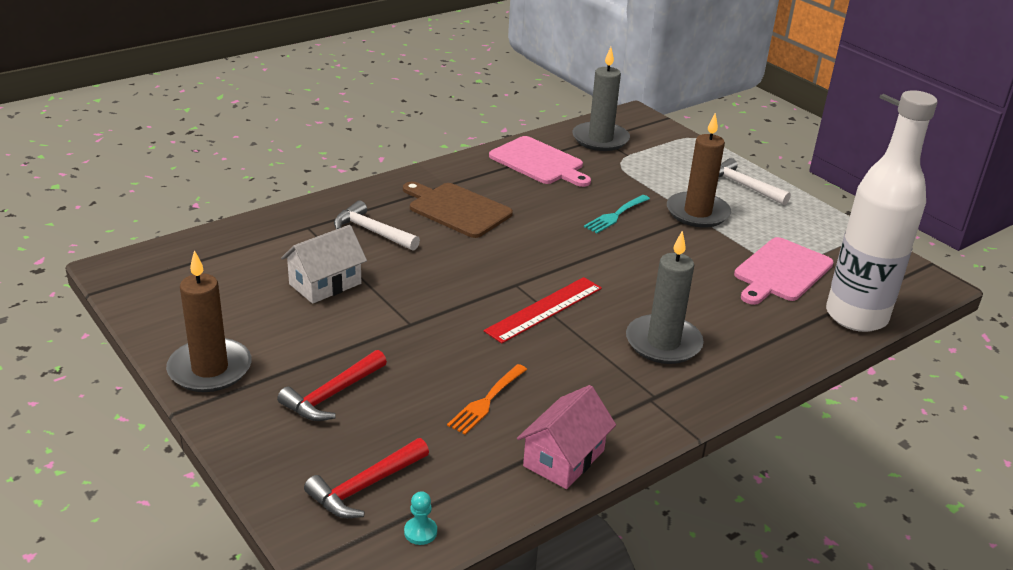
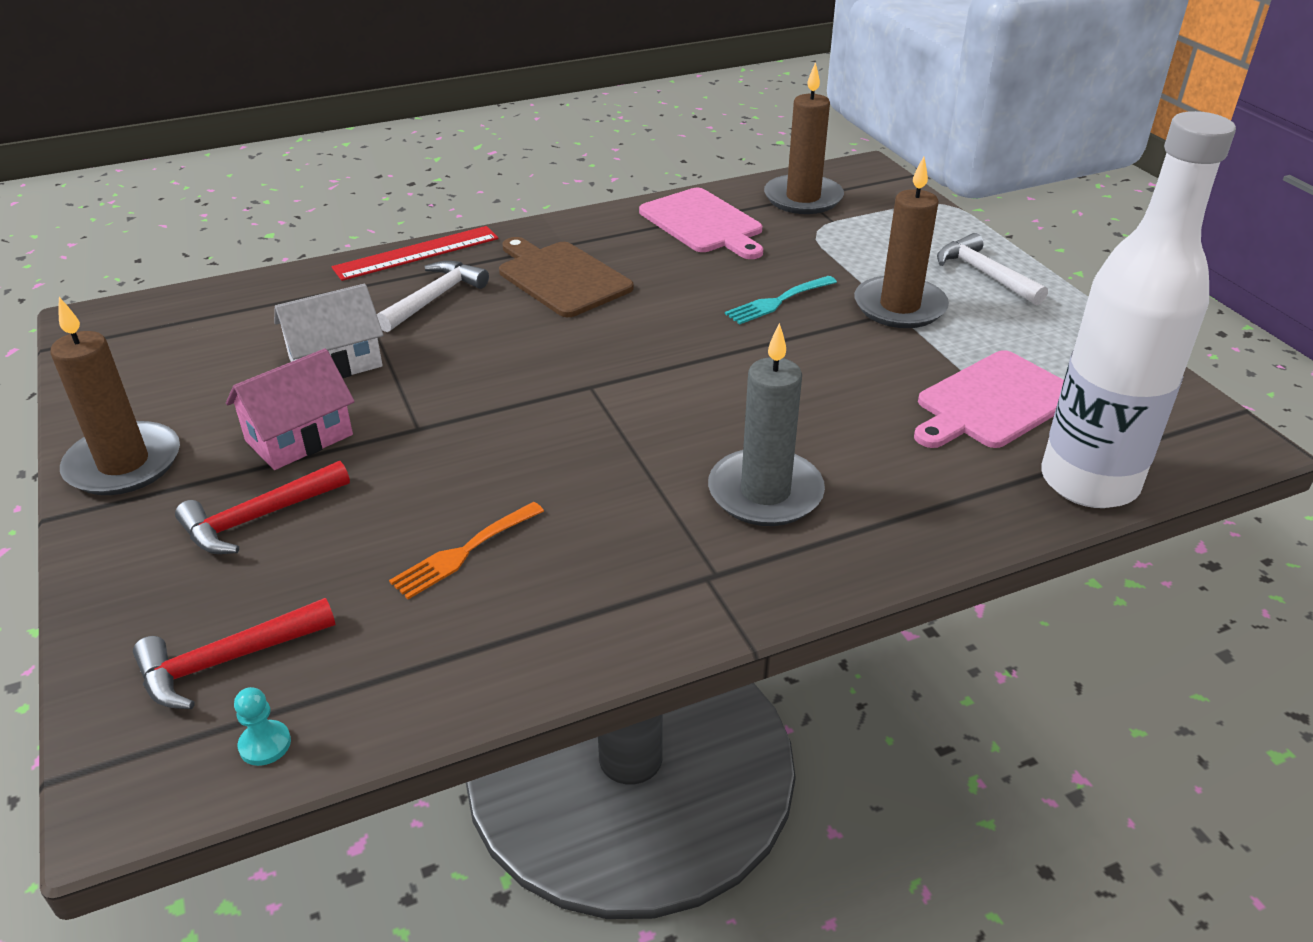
camera: 15 degrees right, 5 degrees up
white hammer [334,200,420,251] -> white hammer turned 75 degrees clockwise [377,261,489,332]
red ruler [484,277,602,344] -> red ruler moved to [331,226,499,281]
pink house [517,385,616,489] -> pink house moved to [226,348,355,470]
grey candle [573,47,630,151] -> brown candle [764,62,844,214]

